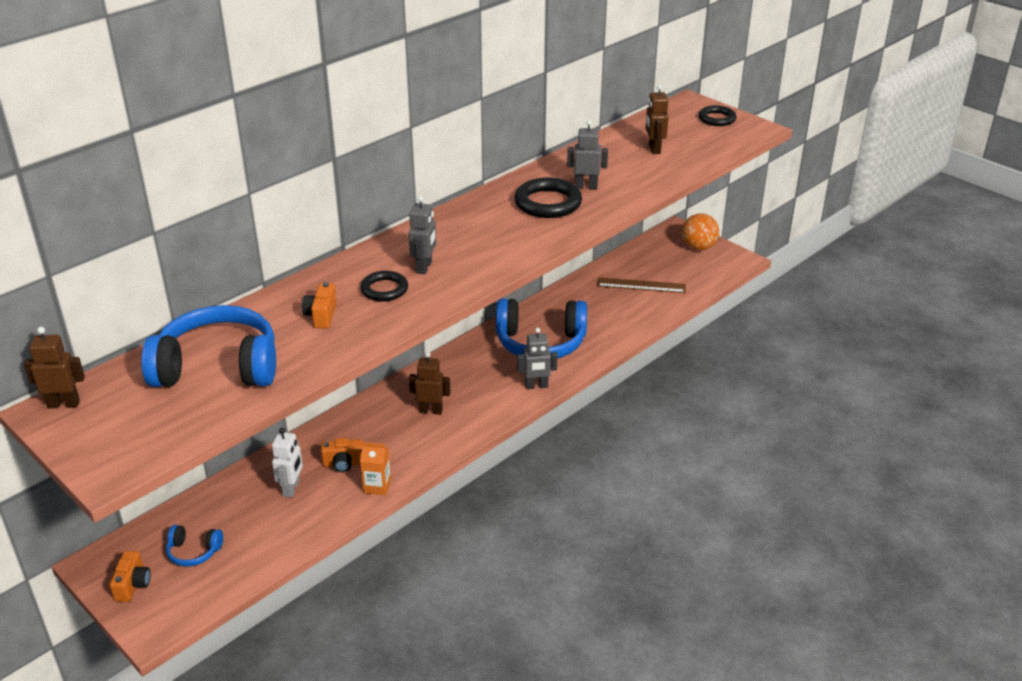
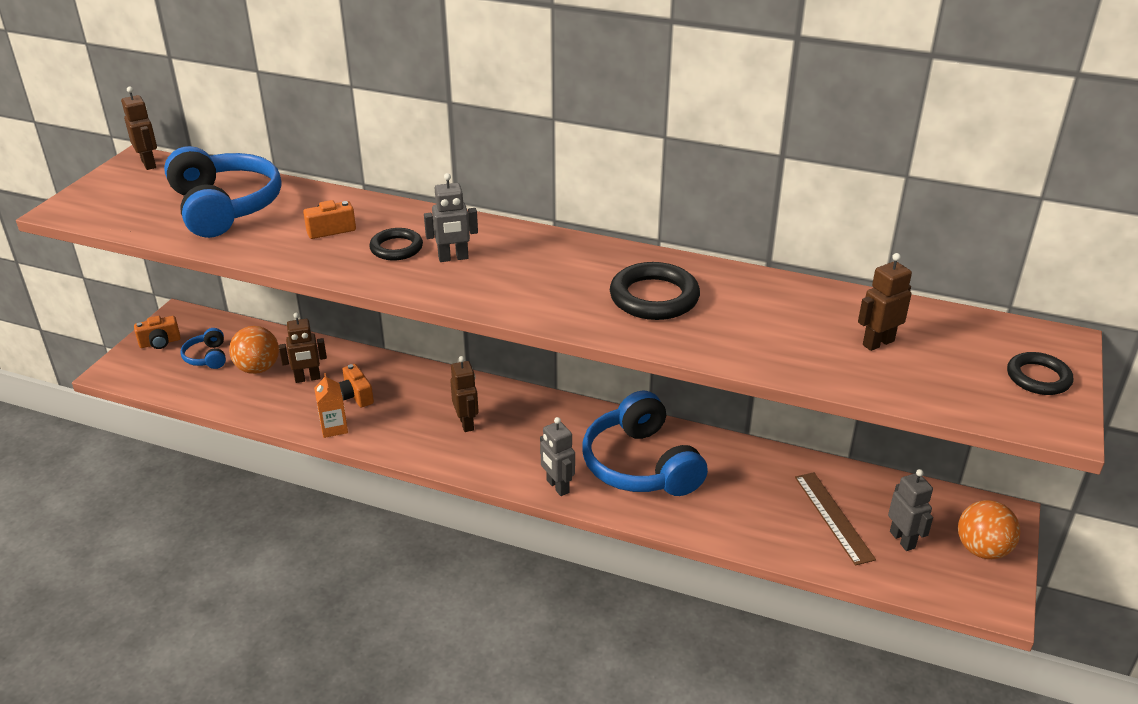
camera: 65 degrees right, 0 degrees up
white robot [272,428,303,498] -> brown robot [279,313,327,383]
grey robot [567,120,608,189] -> grey robot moved to [888,469,933,551]
none -> orange ball [229,326,279,374]

